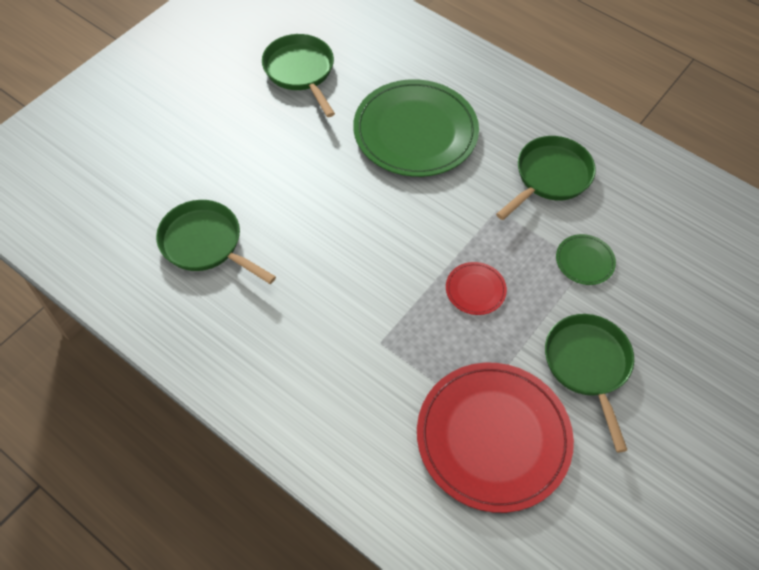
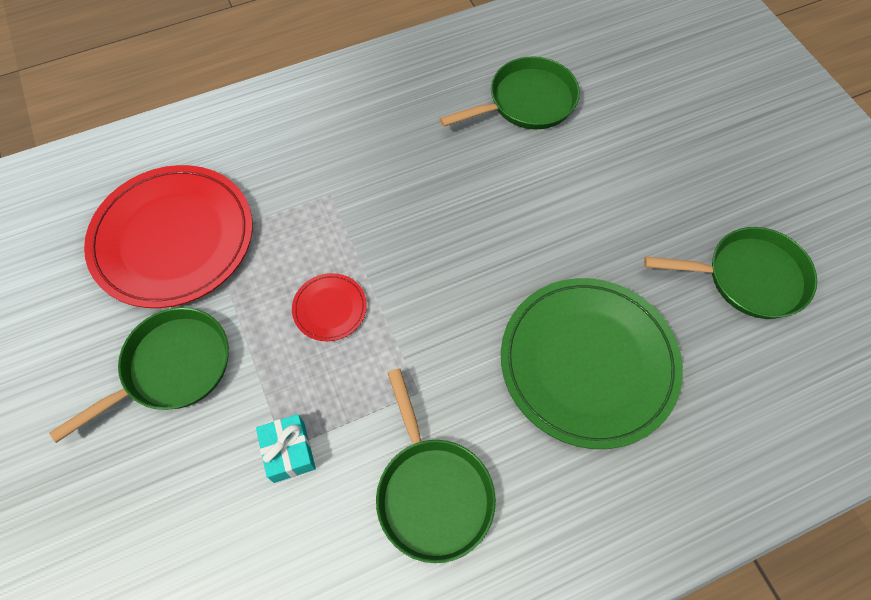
camera: 120 degrees right, 5 degrees up
green pan [545,314,634,452] -> green pan turned 60 degrees counterclockwise [49,307,229,443]
green plate [556,234,616,285] -> turquoise gift [256,414,316,483]

